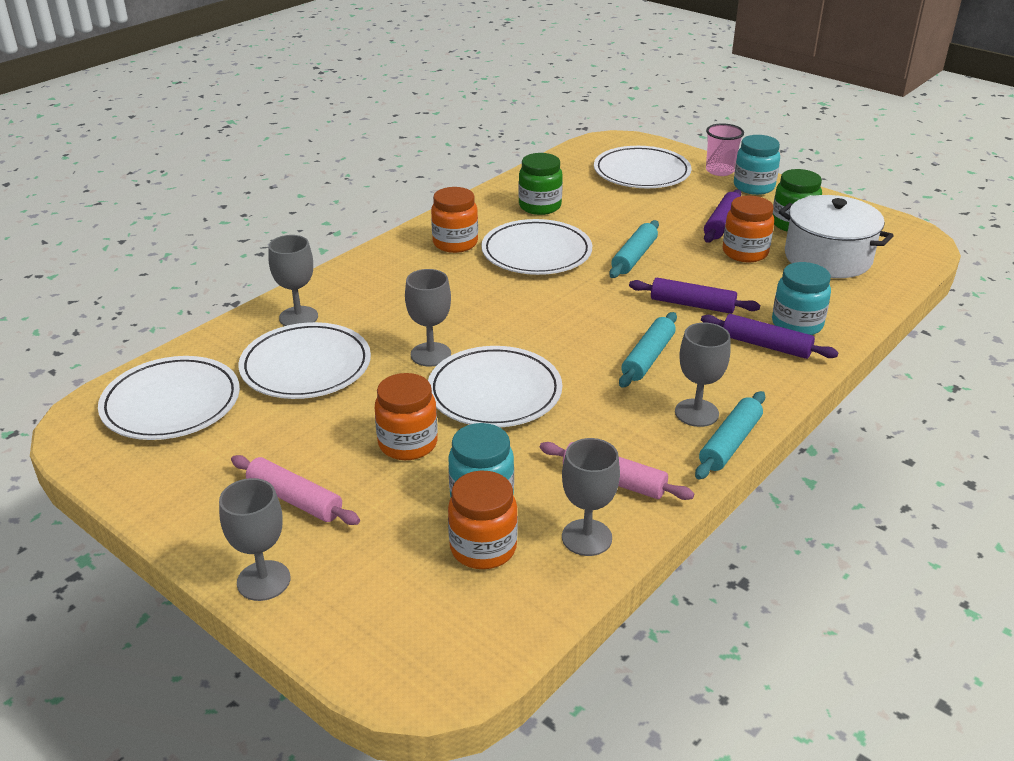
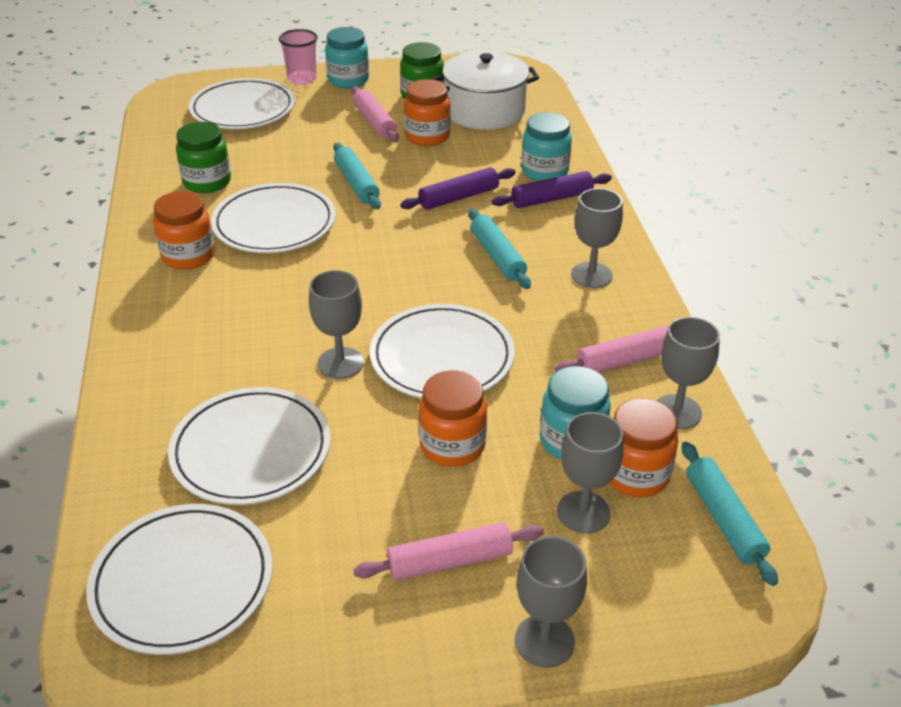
camera: 50 degrees left, 5 degrees up
grey goblet [269,235,318,326] -> grey goblet moved to [557,412,624,534]
turquoise rolling pin [695,391,765,479] -> turquoise rolling pin moved to [682,442,778,586]
purple rolling pin [704,190,742,243] -> pink rolling pin [351,86,399,142]

